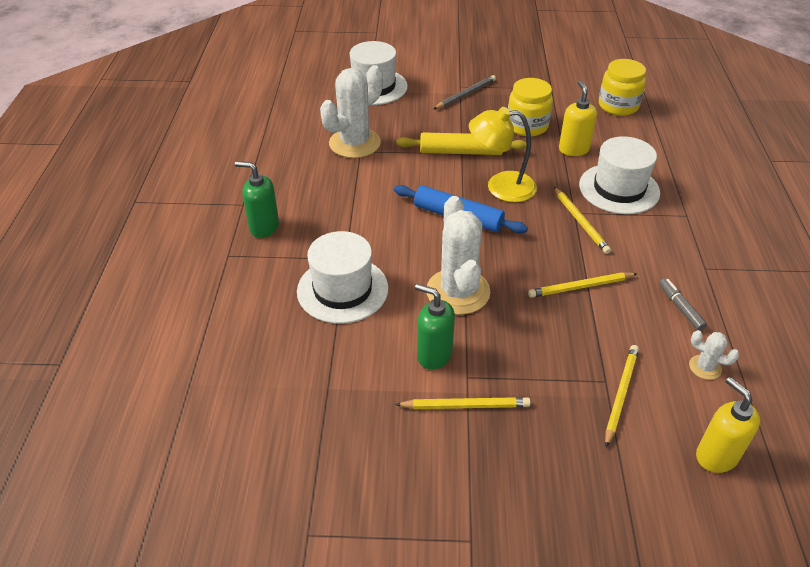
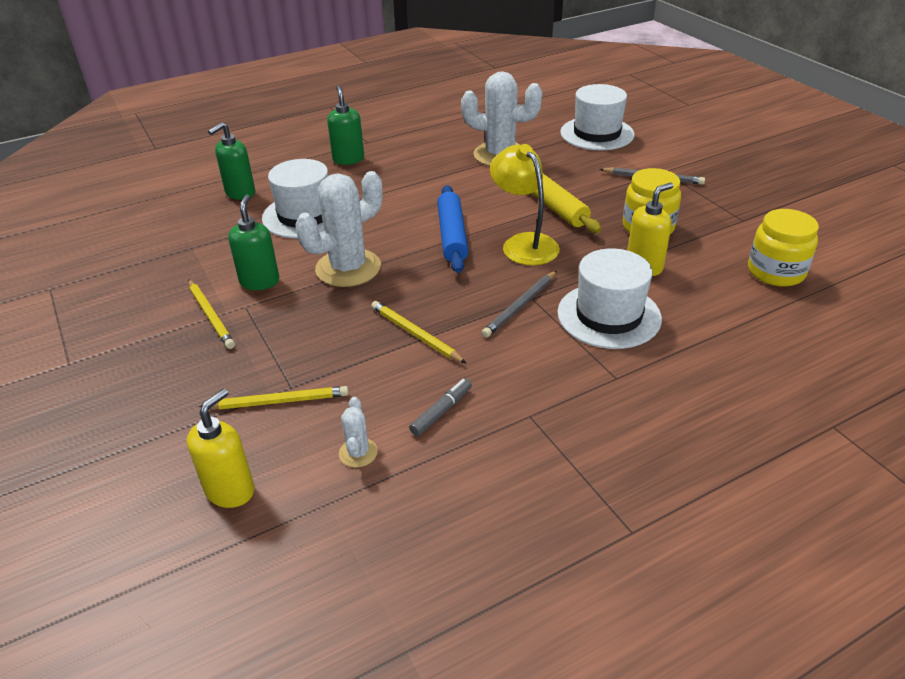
camera: 60 degrees right, 5 degrees down
yellow pencil [554,187,611,254] -> grey pencil [481,271,557,338]
none -> green soap dispenser [208,122,255,200]

